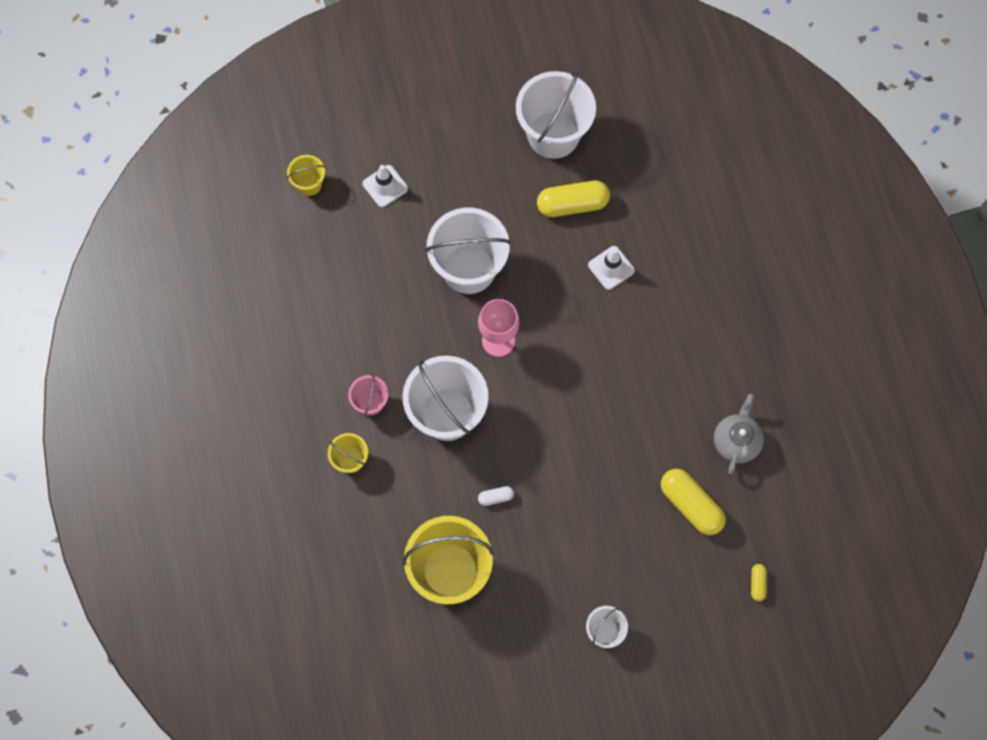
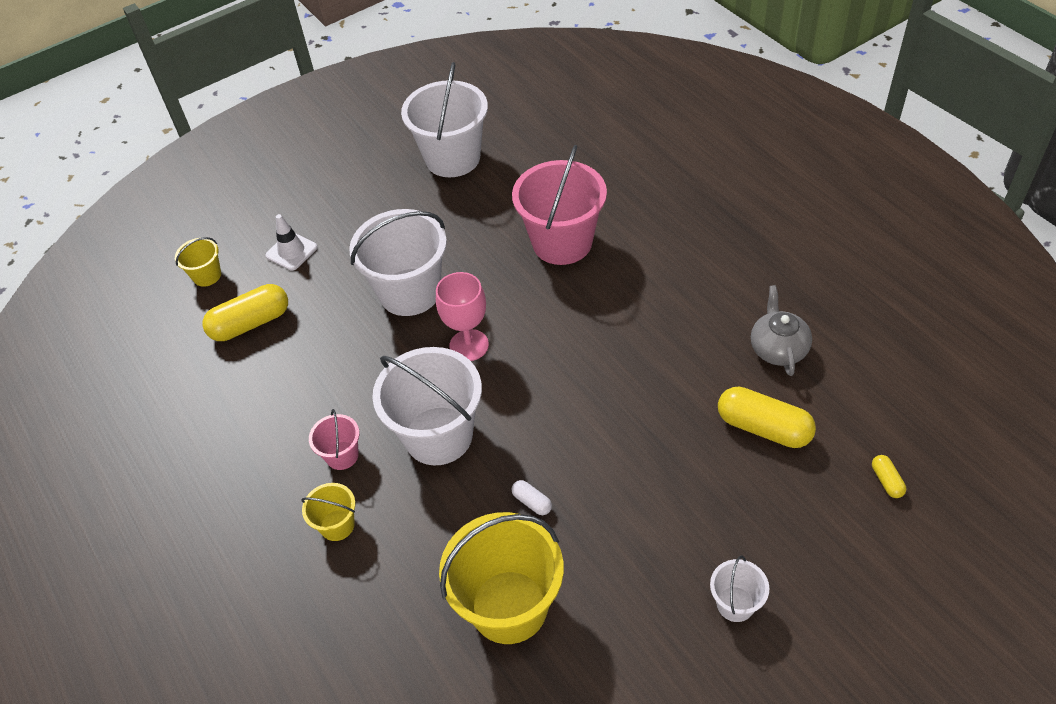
camera: 15 degrees left, 20 degrees down
white capsule [478,486,514,506] -> white capsule turned 75 degrees clockwise [512,480,552,515]
yellow capsule [537,181,610,217] -> yellow capsule moved to [203,284,288,341]
white traffic cone [588,246,635,290] -> pink bucket [512,145,607,265]

